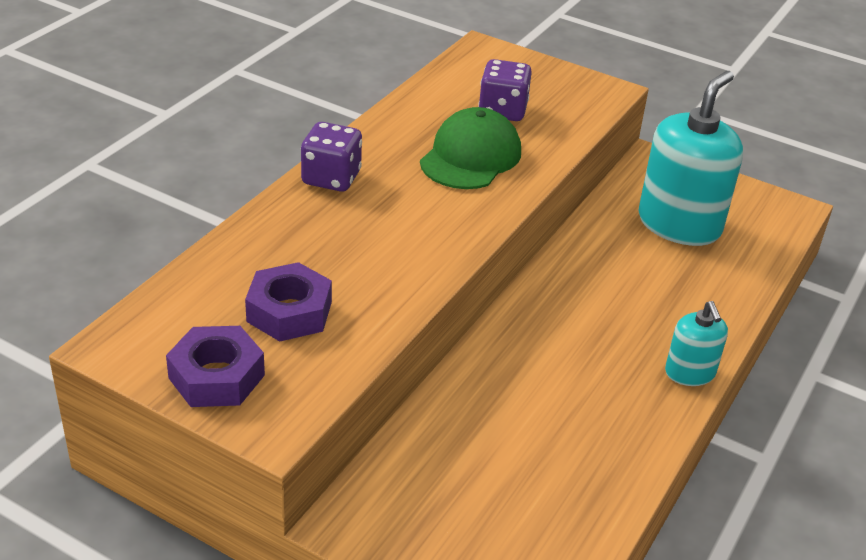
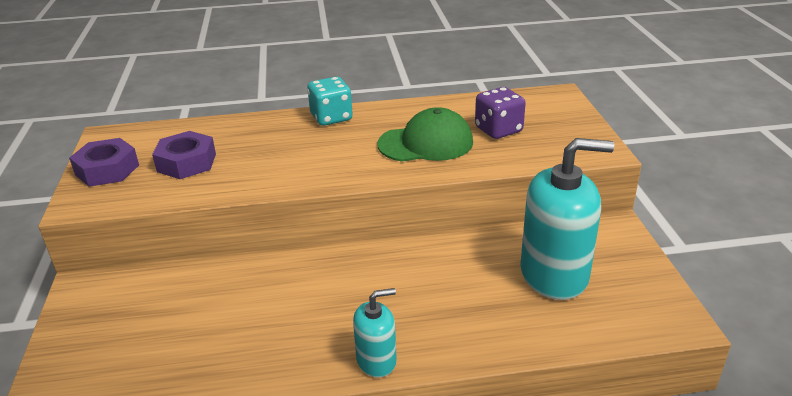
camera: 55 degrees right, 5 degrees down
purple dice [301,122,362,192] -> turquoise dice [307,77,353,126]
turquoise soap dispenser [665,301,728,386] -> turquoise soap dispenser turned 150 degrees counterclockwise [353,288,397,378]

